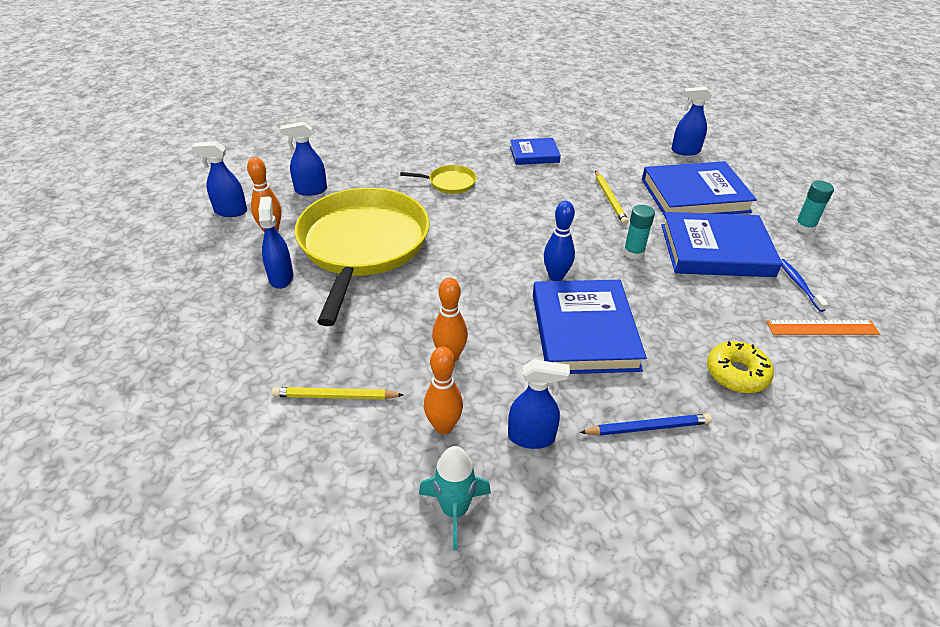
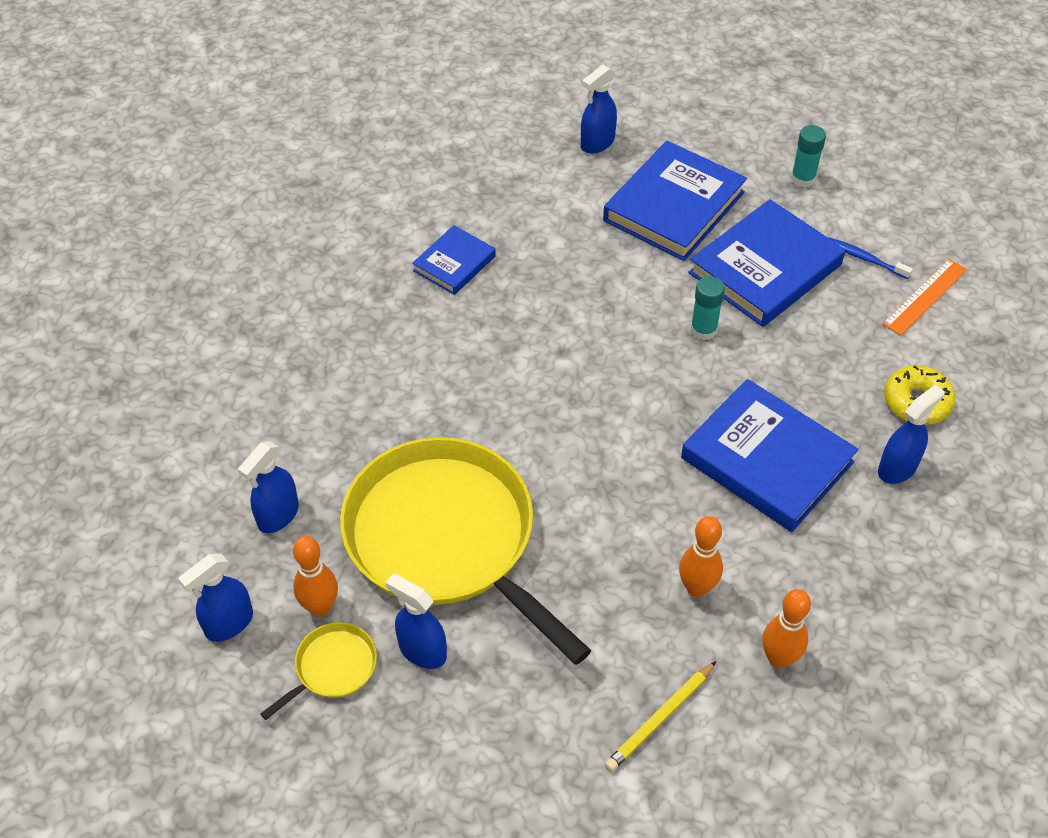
camera: 45 degrees left, 10 degrees up
yellow pan [400,165,477,194] -> yellow pan moved to [261,622,377,720]
turquoise rocket [419,446,491,550] -> none
blue spray bottle [508,360,570,449] -> blue spray bottle moved to [878,384,944,484]
blue bowling pin [544,201,575,281] -> none
blue pencil [579,414,712,436] -> none
yellow pencil [595,171,629,225] -> none

